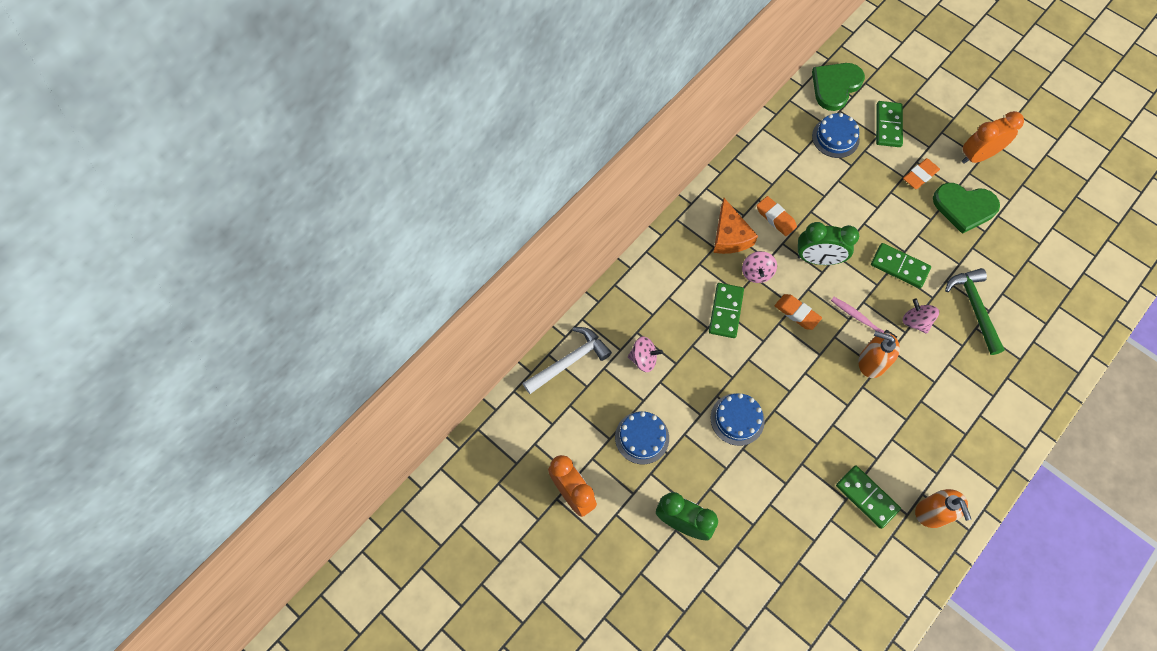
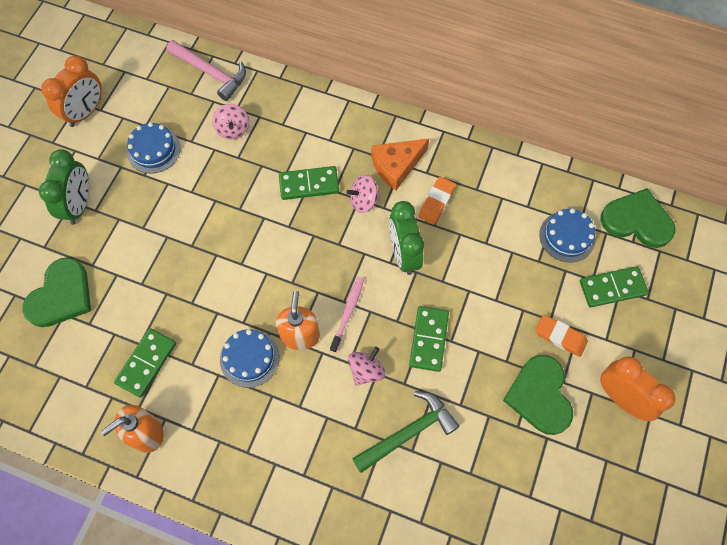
camera: 70 degrees right, 0 degrees up
white hammer [522,327,612,394] -> pink hammer [166,40,246,101]
blue cake [711,393,765,446] -> blue cake moved to [220,329,280,388]
orange eraser [775,294,822,330] -> none
none -> green heart [22,257,91,327]

